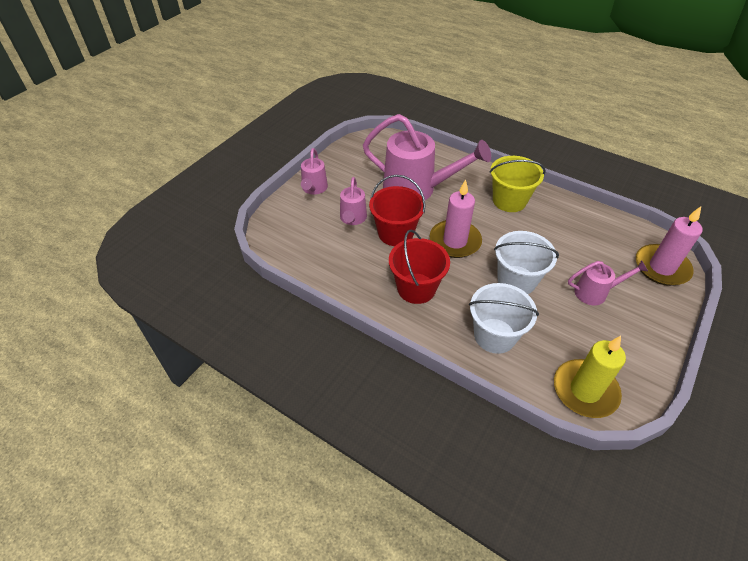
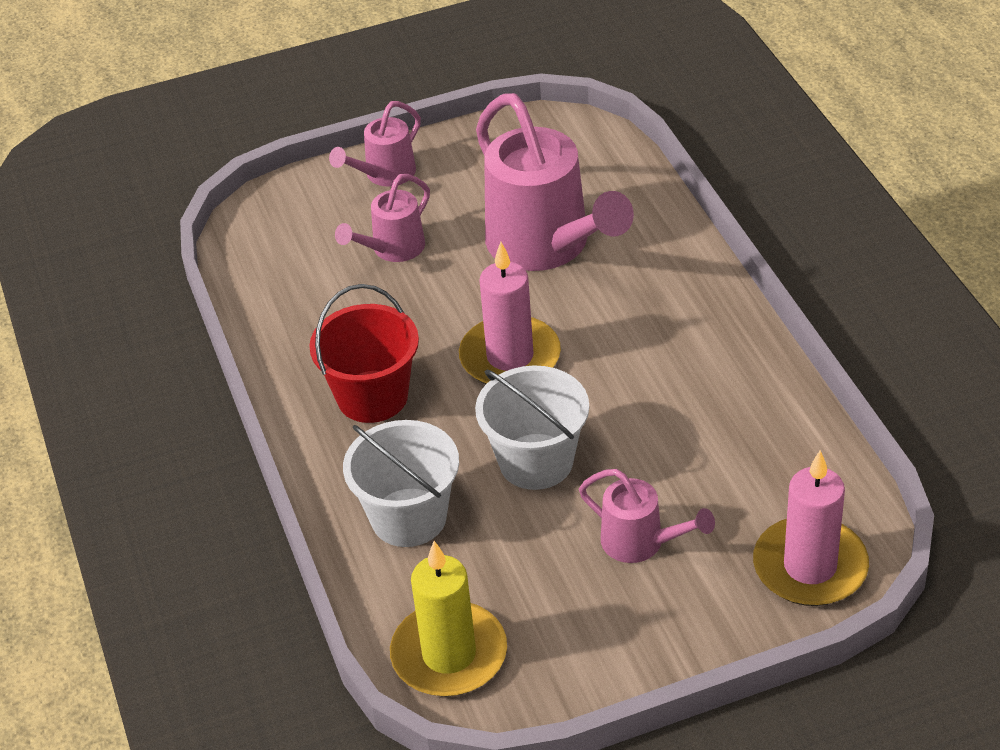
camera: 40 degrees right, 5 degrees down
red bucket [369,175,426,246] -> none
yellow bucket [489,156,546,212] -> none

